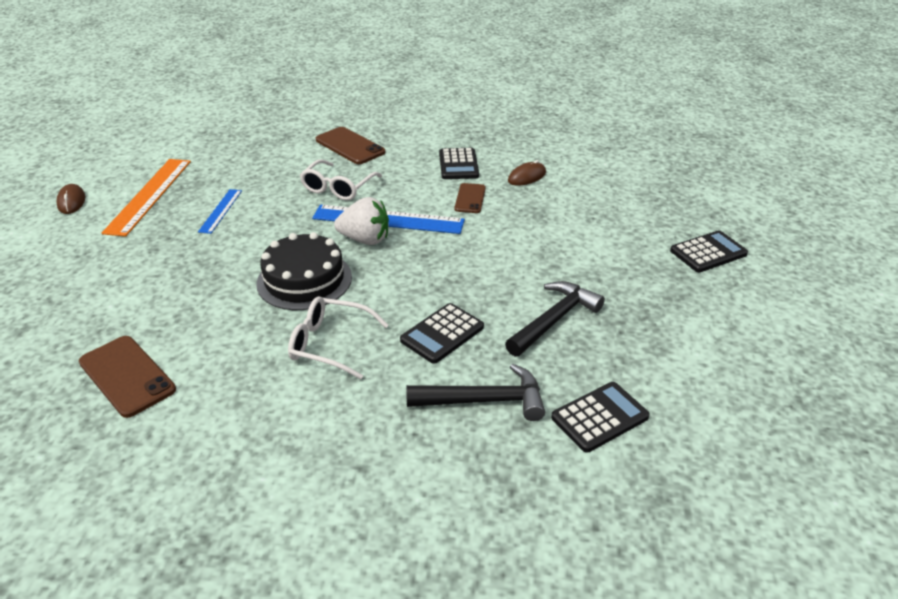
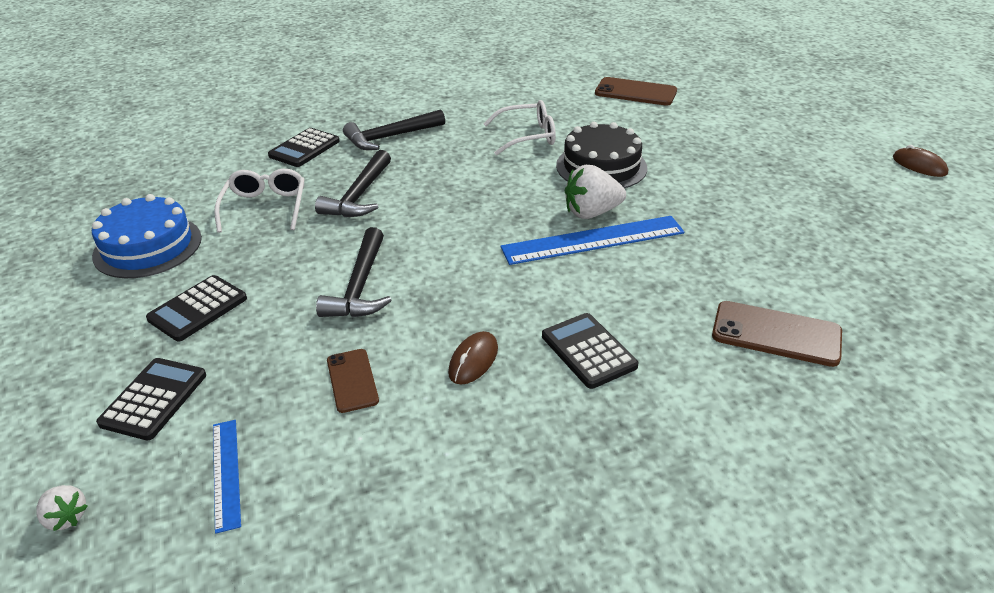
camera: 155 degrees right, 0 degrees up
orange ruler [102,159,191,237] -> none
blue ruler [198,189,242,234] -> blue ruler moved to [213,420,241,534]
white glasses [300,159,382,201] -> white glasses moved to [214,168,305,233]
black calculator [400,303,484,364] -> black calculator moved to [96,358,206,440]
brown phone [454,183,486,213] -> brown phone moved to [327,349,379,413]
none -> white strawberry [36,485,88,531]
none -> blue cake [92,194,202,278]
none -> black hammer [316,227,392,317]

